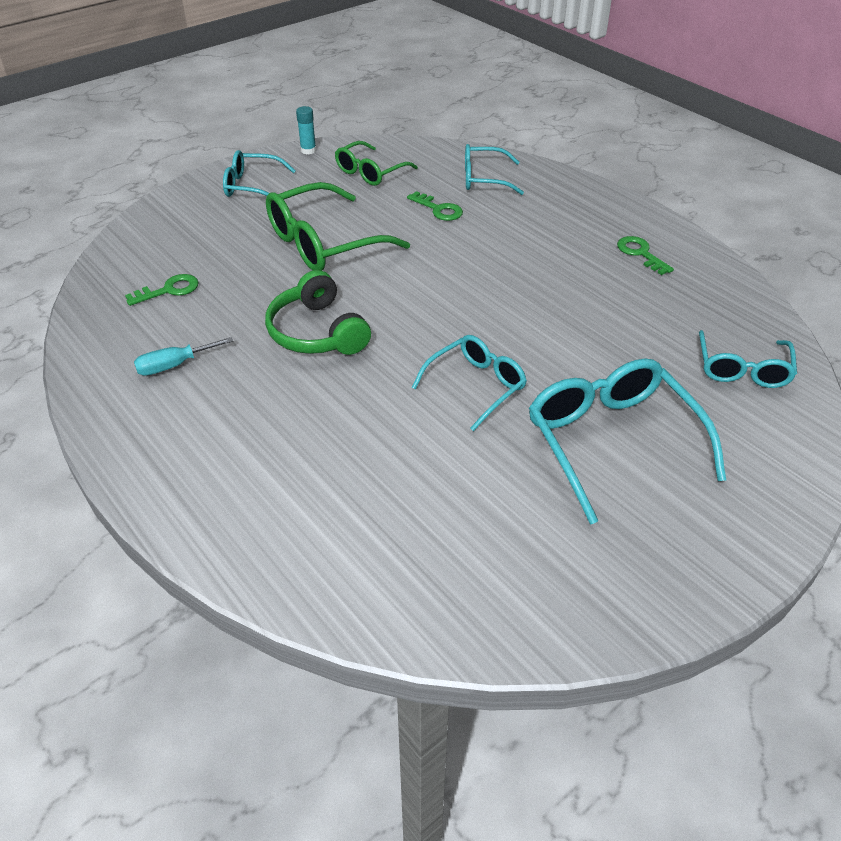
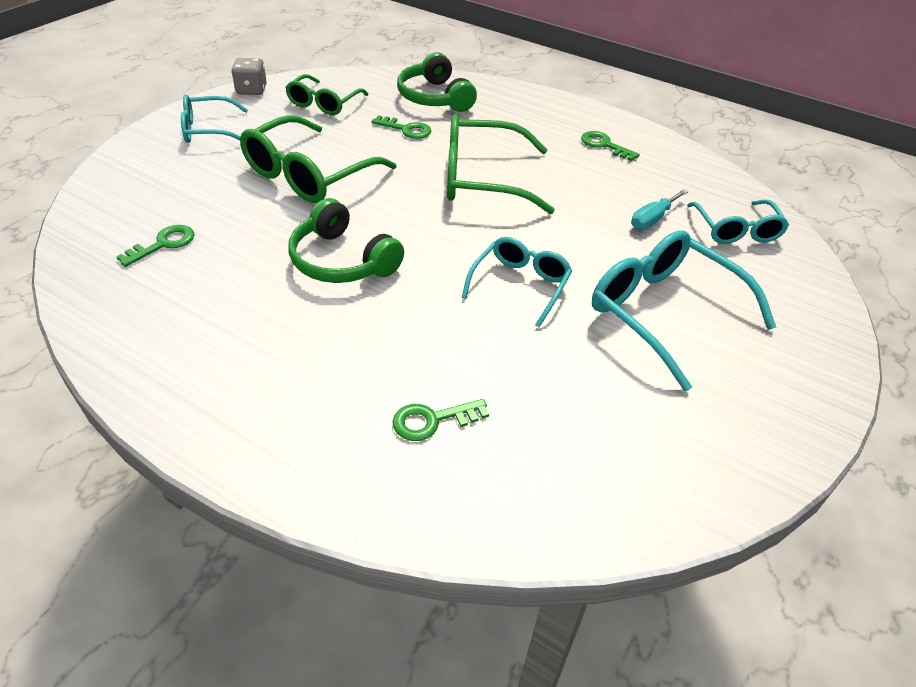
camera: 20 degrees left, 0 degrees up
turquoise screwdriver [134,337,233,376] -> turquoise screwdriver moved to [631,189,689,230]
turquoise glue stick [296,106,316,154] -> grey dice [231,58,267,95]
turquoise glasses [465,144,524,195] -> green headphones [397,52,477,112]
none -> green key [392,399,489,441]
none -> green glasses [447,114,555,214]

